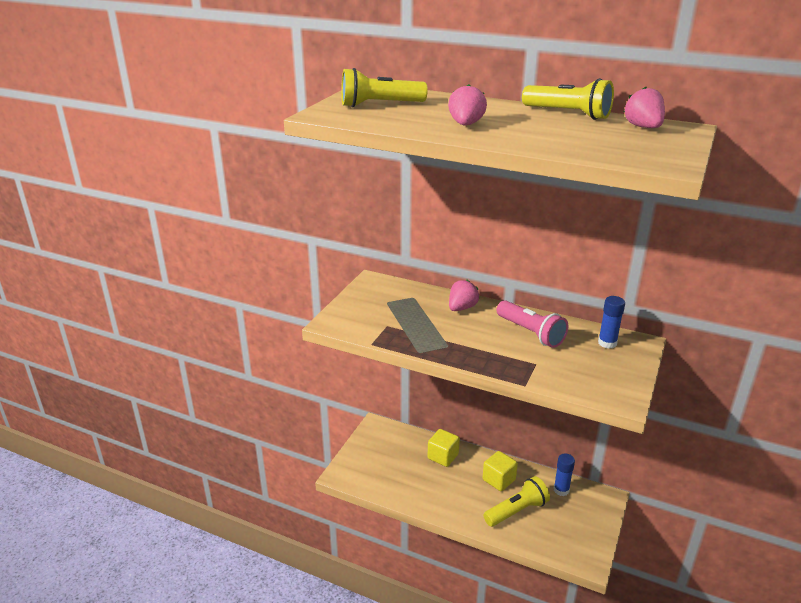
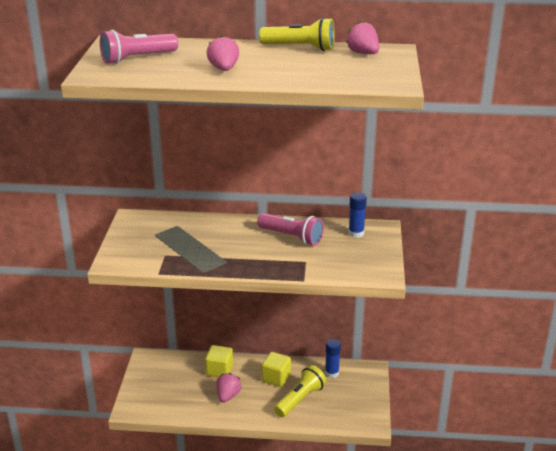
camera: 20 degrees left, 0 degrees up
yellow flashlight [341,68,428,107] -> pink flashlight [100,30,178,64]
pink strawberry [449,280,479,311] -> pink strawberry moved to [216,373,242,403]

